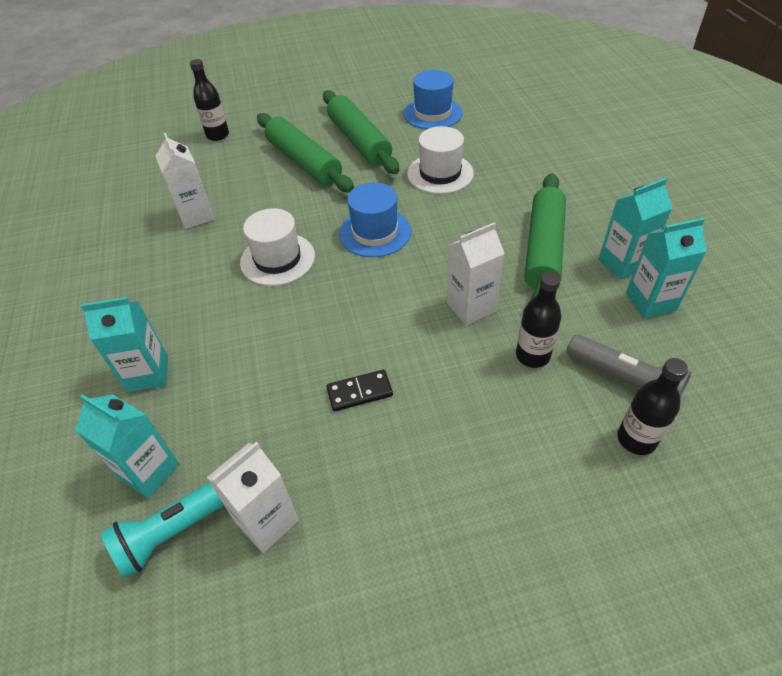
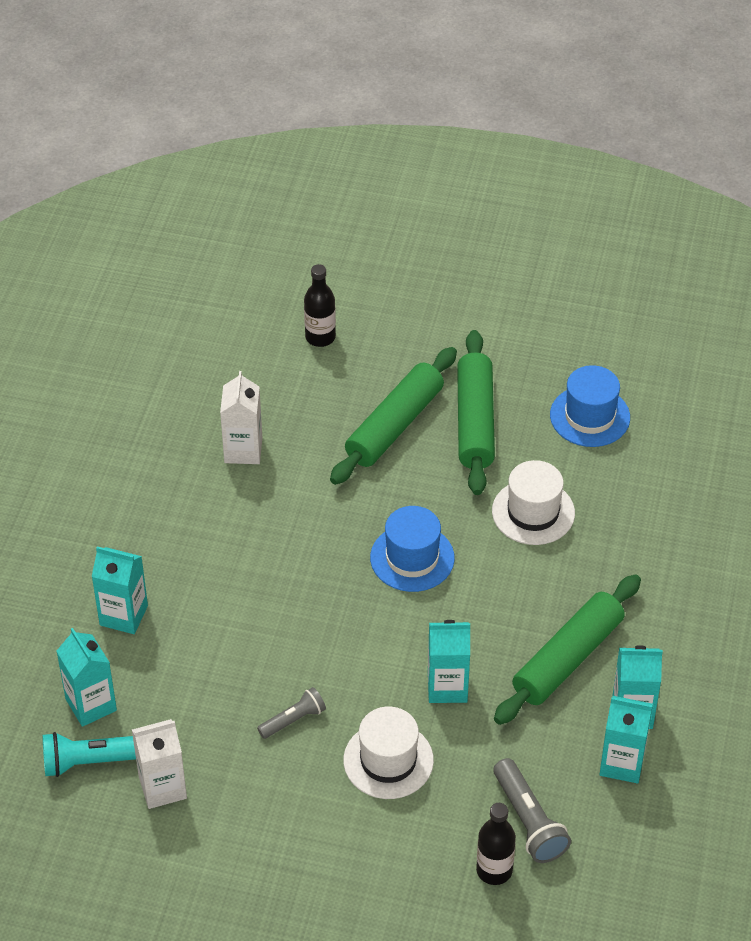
camera: 25 degrees right, 0 degrees up
white hat [240,208,315,286] -> white hat moved to [343,707,434,799]
green rolling pin [257,113,354,192] -> green rolling pin turned 45 degrees clockwise [330,347,457,485]
black domino [326,370,393,411] -> grey flashlight [257,687,326,739]
white carton [447,222,505,325] -> turquoise carton [428,620,470,703]
black bottle [516,272,561,368] -> none

